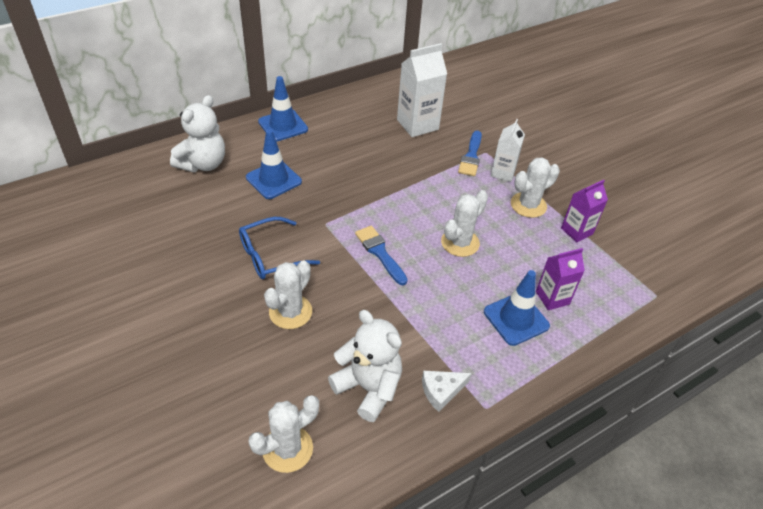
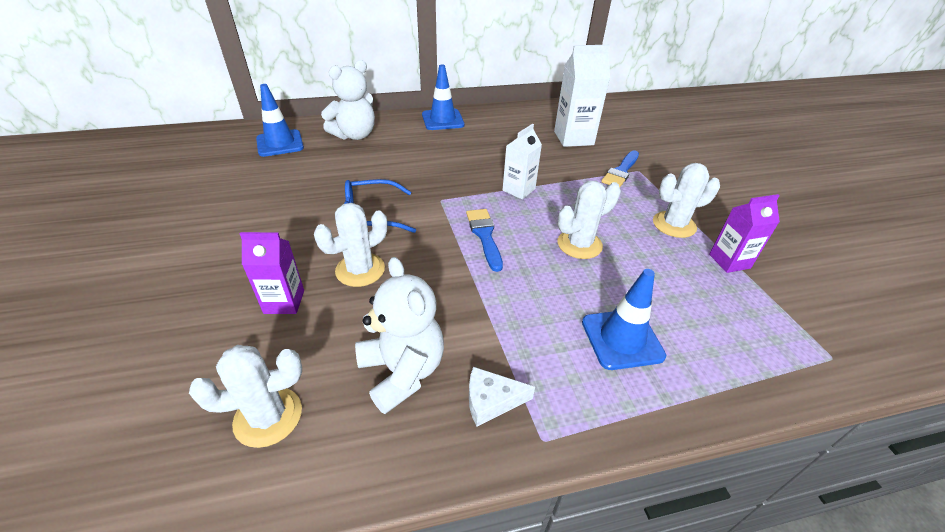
camera: 20 degrees right, 5 degrees down
blue traffic cone [246,129,302,199] -> blue traffic cone moved to [256,84,304,157]
white carton [491,119,525,182] -> white carton moved to [503,124,542,199]
purple carton [536,248,585,310] -> purple carton moved to [240,232,304,314]

